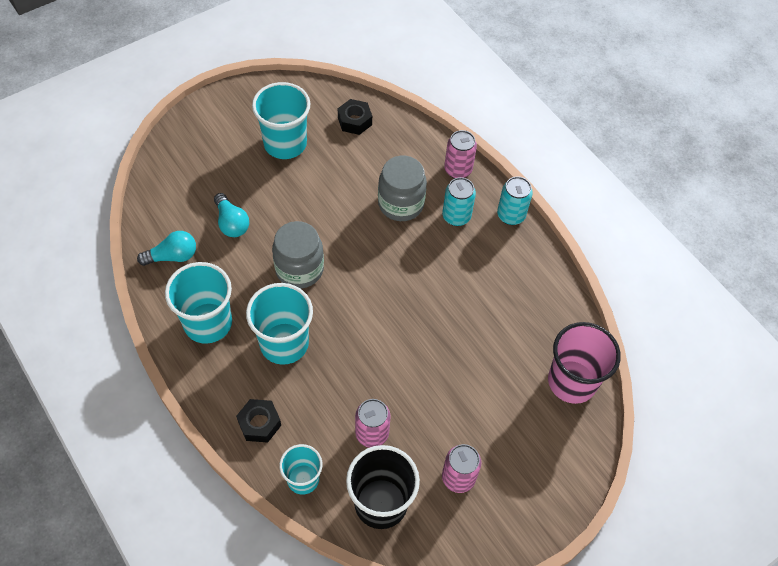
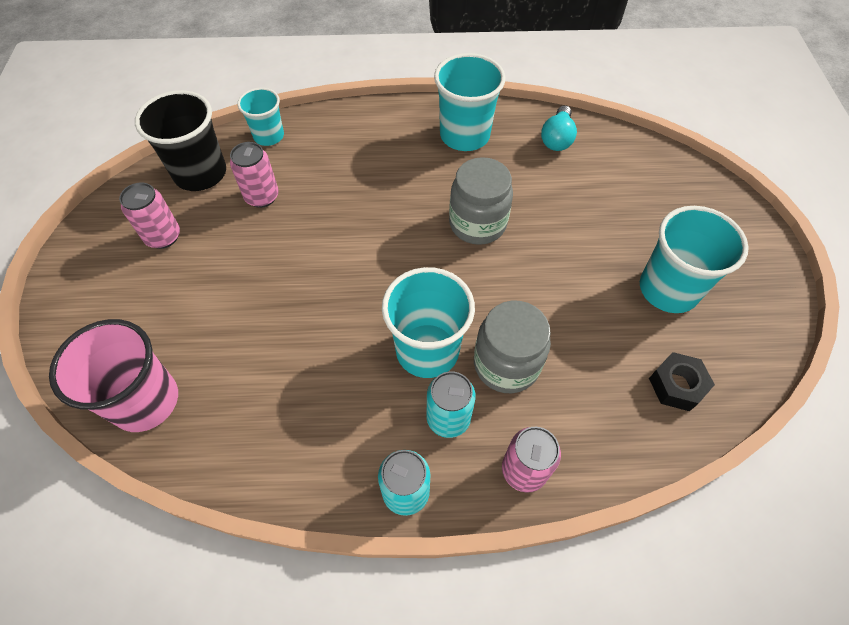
camera: 125 degrees right, 0 degrees up
turquoise light bulb [214,193,249,237] -> none
black nut [236,399,281,443] -> none
turquoise cup [246,283,313,365] -> turquoise cup moved to [382,267,475,378]

